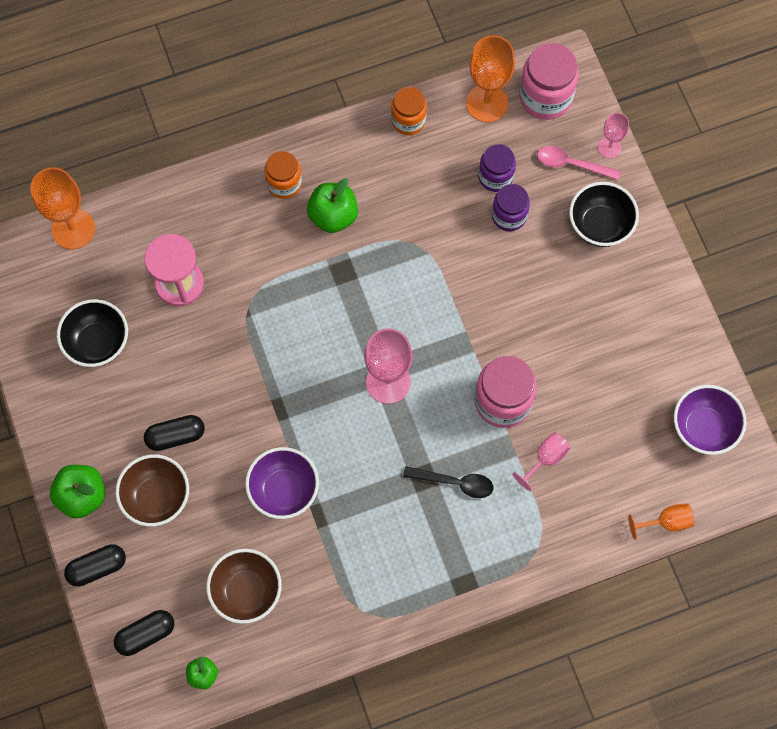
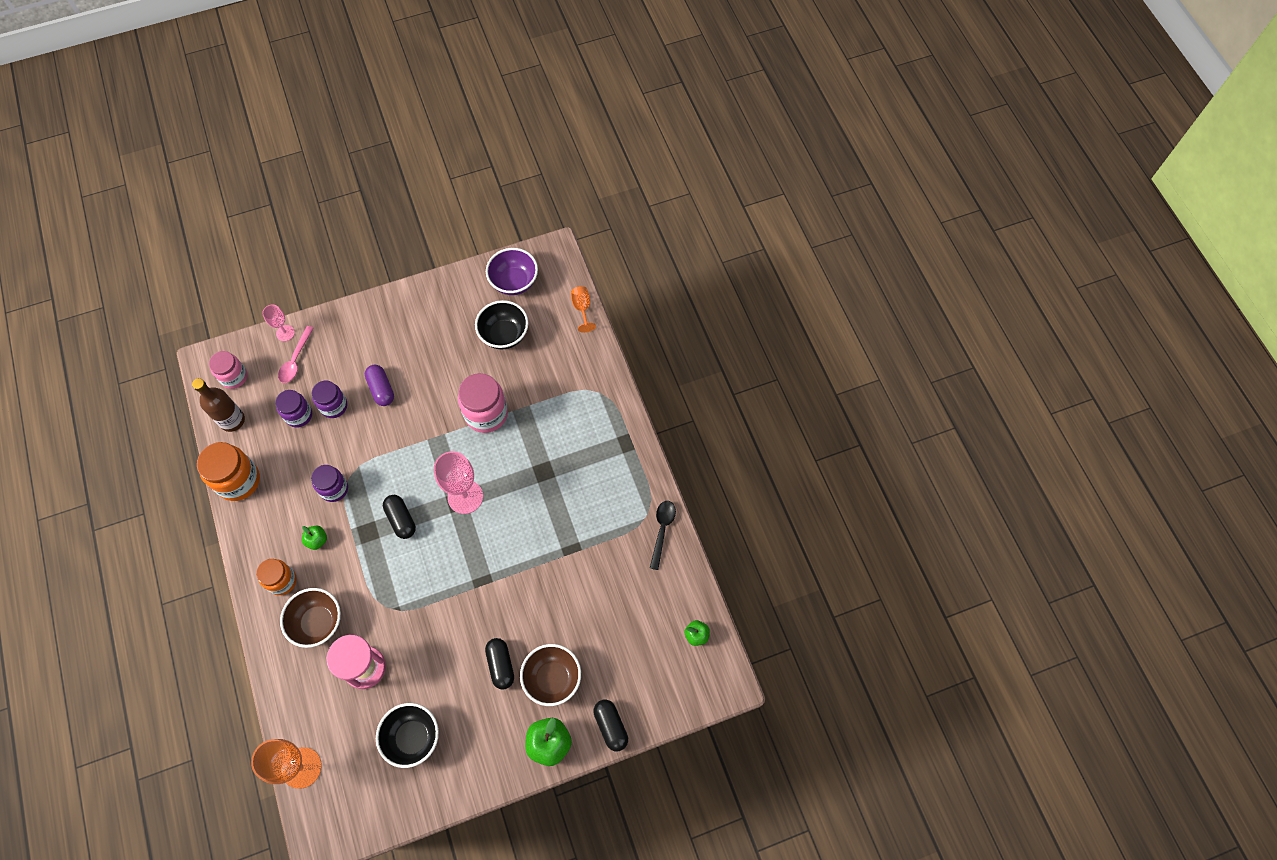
camera: 90 degrees left, 5 degrees down
black capsule [114,610,174,656] -> black capsule moved to [383,495,416,539]
brown bowl [206,549,282,624] -> brown bowl moved to [280,588,341,648]
purple bowl [245,447,319,519] -> none
green apple [307,178,358,233] -> green apple [302,526,327,550], size x0.57
orange jar [391,87,427,135] -> orange jar [197,442,260,501], size x1.56
black spoon [403,466,493,498] -> black spoon moved to [650,501,676,570]
orange goblet [466,35,515,123] -> brown bottle [192,378,245,432]
pink goblet [513,432,571,491] -> none
pink jar [519,43,579,120] -> pink jar [209,351,247,389], size x0.64
black bowl [569,182,639,247] -> black bowl moved to [475,300,529,349]
none -> purple jar [311,465,348,502]
none -> purple capsule [365,365,394,406]

